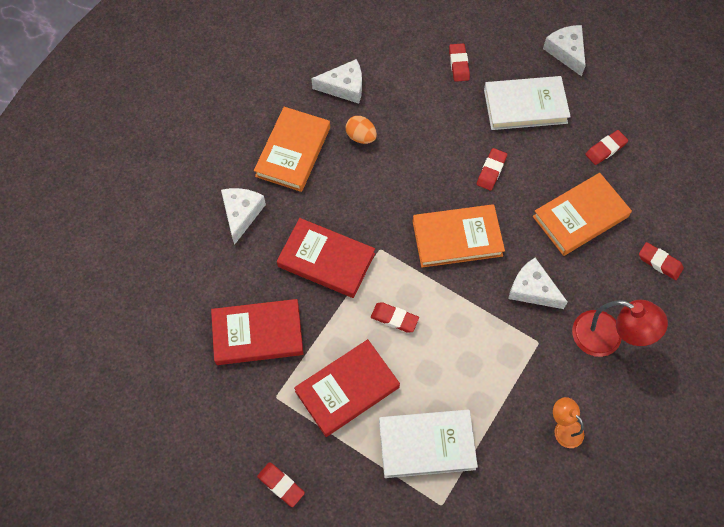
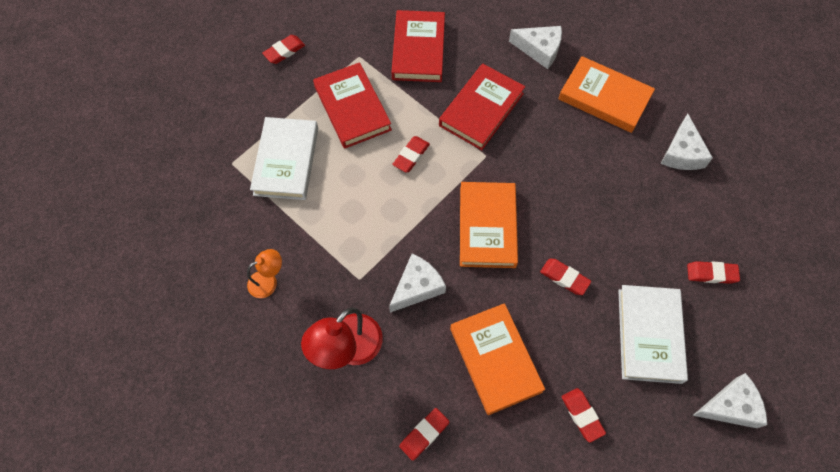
camera: 100 degrees right, 0 degrees up
orange egg [345,116,377,144] -> none

